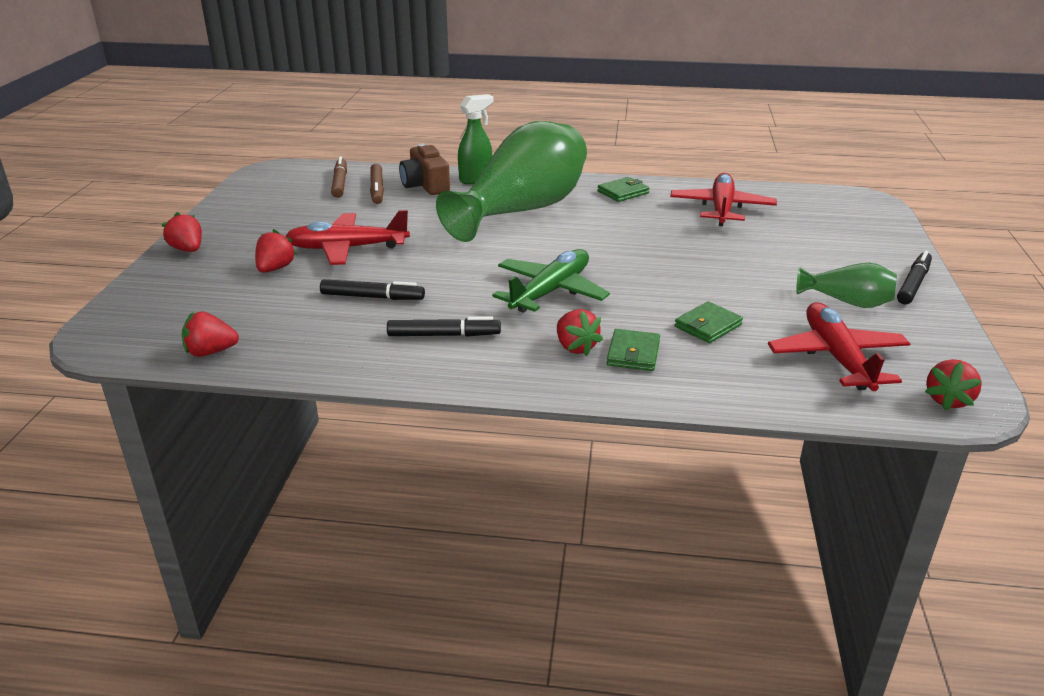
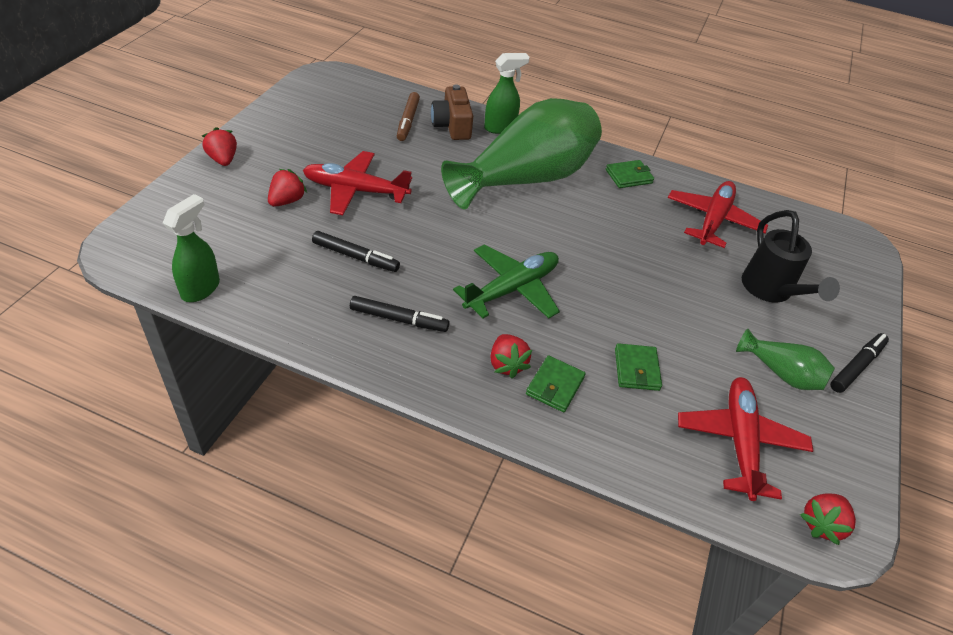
camera: 10 degrees right, 15 degrees up
red strawberry [182,311,239,357] -> green spray bottle [163,194,220,302]
brown marker [331,157,347,198] -> none
green wallet [675,301,743,343] -> green wallet turned 60 degrees counterclockwise [615,343,662,391]
none -> black watering can [742,210,840,302]

